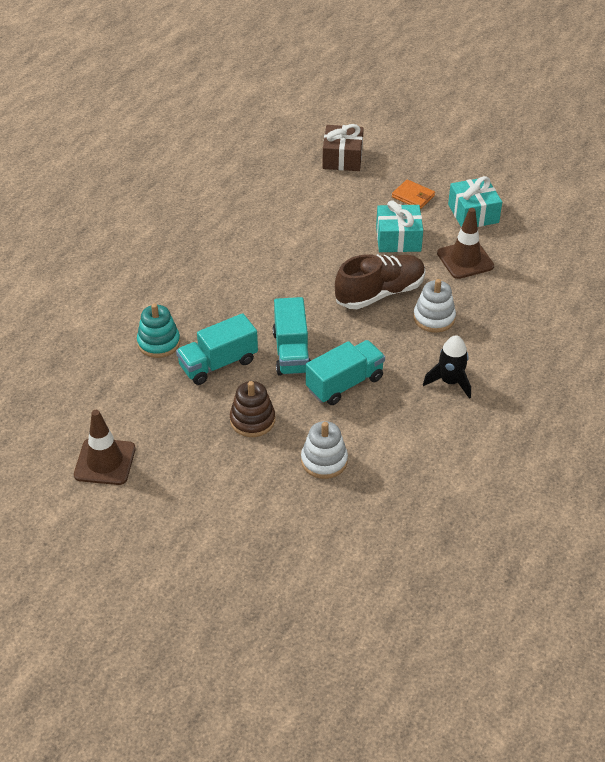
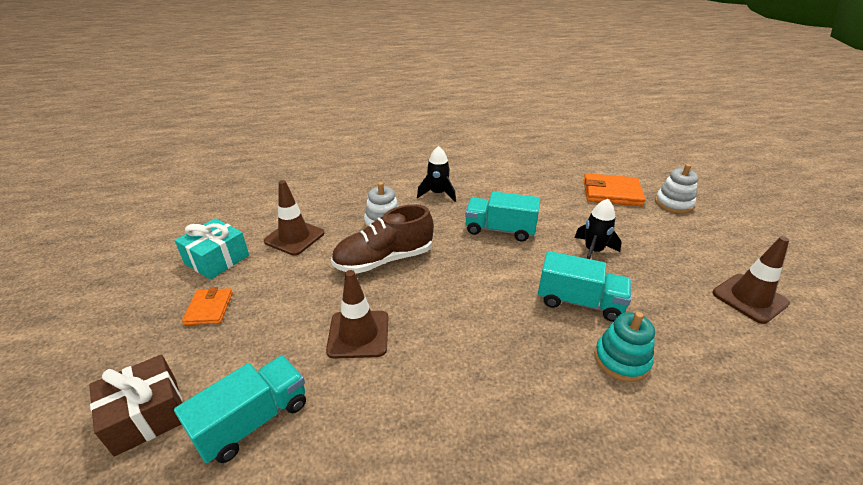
camera: 130 degrees left, 10 degrees down
brown stacking toy [230,381,275,437] -> black rocket [574,199,622,259]
turquoise truck [273,297,311,376] -> turquoise truck moved to [174,355,306,463]
white stacking toy [301,421,348,479] -> white stacking toy moved to [655,164,698,214]
brown shoe [335,254,426,309] -> brown shoe turned 45 degrees counterclockwise [331,205,434,274]
turquoise gift [376,201,423,252] -> none
none -> brown traffic cone [326,270,388,359]
none -> orange wallet [583,173,646,206]

